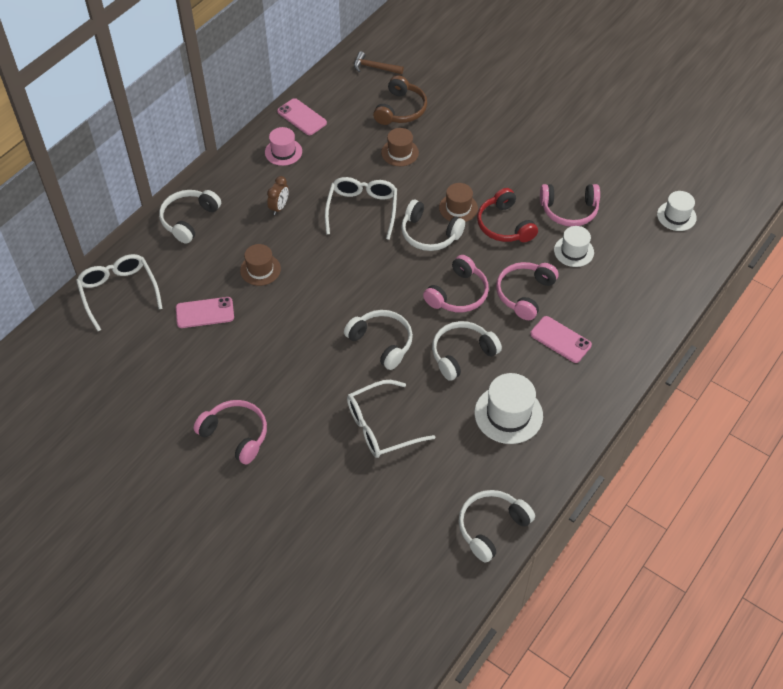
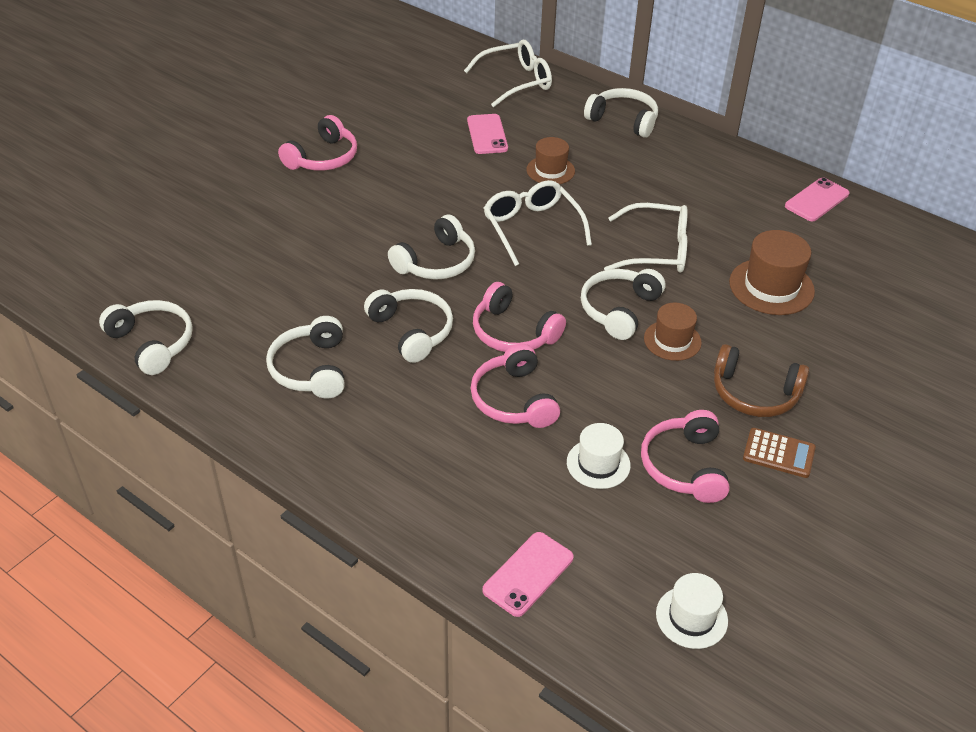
camera: 90 degrees right, 10 degrees down
pink hat [265,127,302,166] -> none
brown clock [267,176,289,215] -> none
white glasses [347,380,435,458] -> white glasses moved to [484,180,592,266]
brown hammer [354,51,404,74] -> none
brown headphones [373,75,427,125] -> brown headphones moved to [714,344,809,417]
brown hat [381,128,419,166] -> brown hat [729,230,815,315], size x1.55
white hat [474,373,543,444] -> white headphones [266,316,345,399]
red headphones [477,188,538,242] -> none
pink headphones [496,262,558,320] -> pink headphones turned 135 degrees counterclockwise [471,344,560,428]
pink phone [530,316,592,363] -> pink phone moved to [482,532,574,617]
none -> brown calculator [743,428,816,478]

